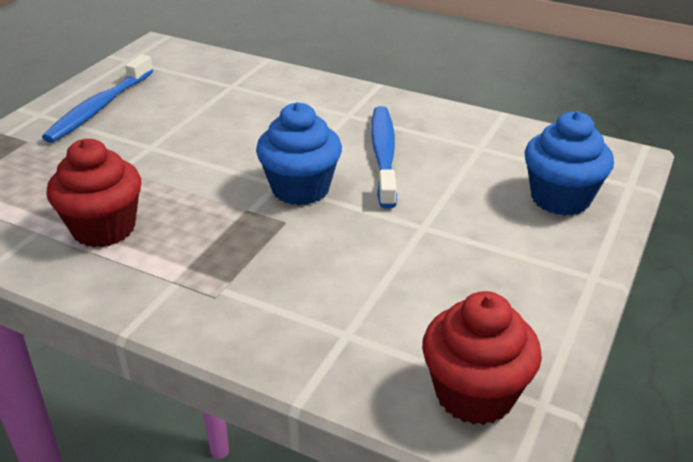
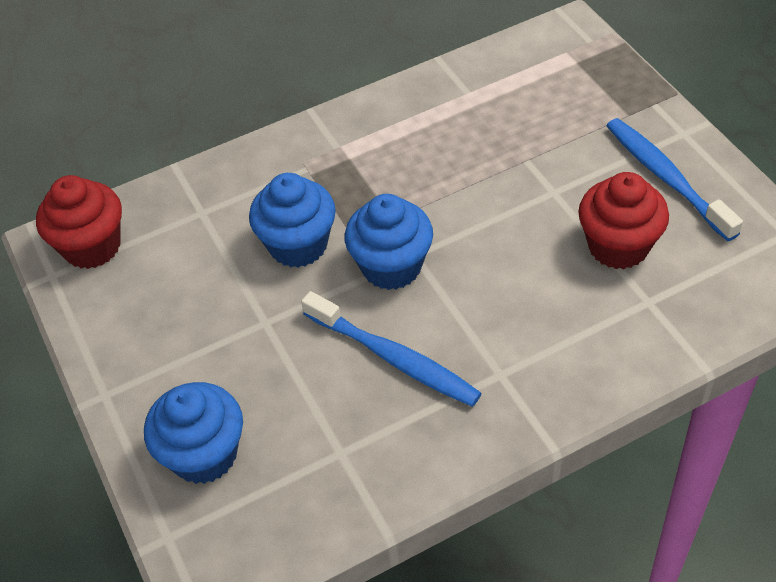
camera: 130 degrees right, 15 degrees up
red cupcake [46,139,141,248] -> red cupcake moved to [578,172,669,269]
none -> blue cupcake [249,173,336,268]

